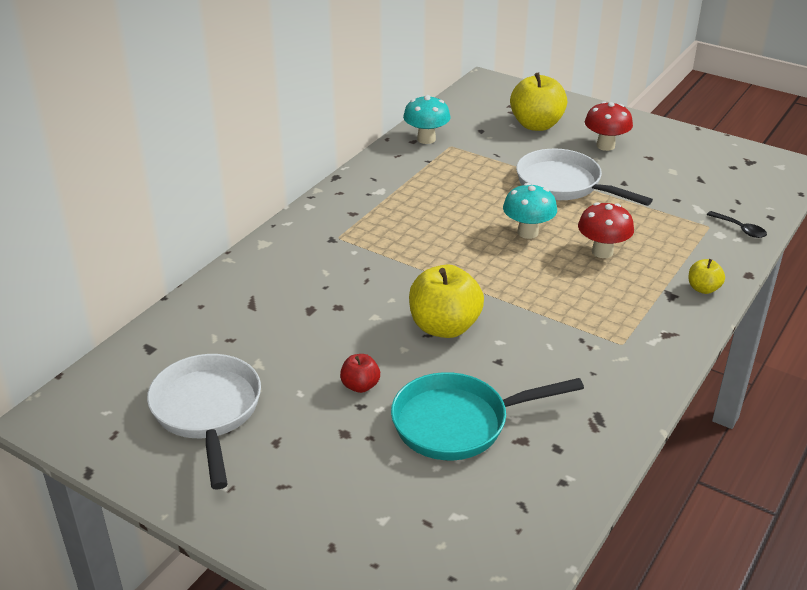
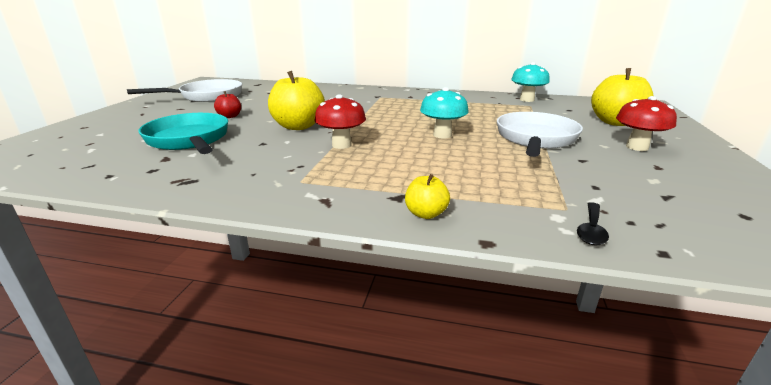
camera: 70 degrees right, 10 degrees down
red mushroom [578,202,634,258] -> red mushroom moved to [315,94,366,149]

